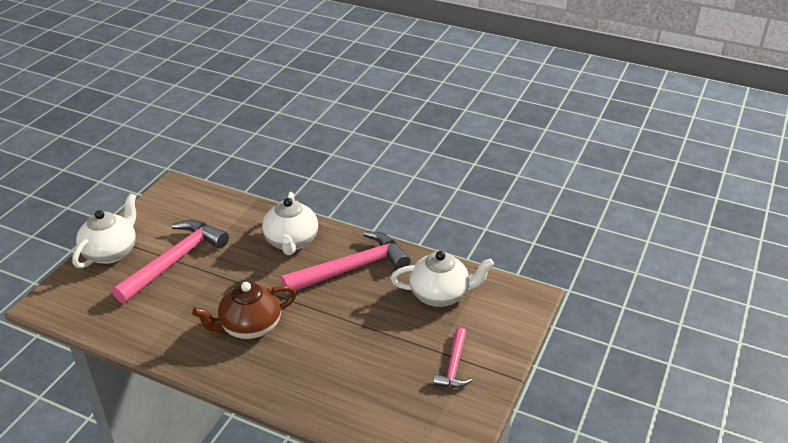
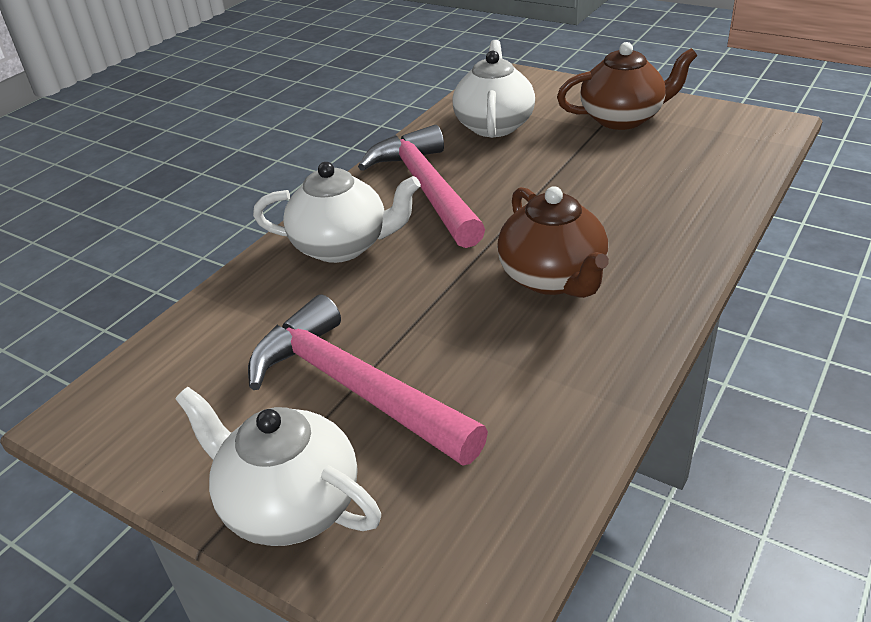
camera: 80 degrees left, 0 degrees up
pink hammer [433,327,473,388] -> brown teapot [557,42,697,130]

